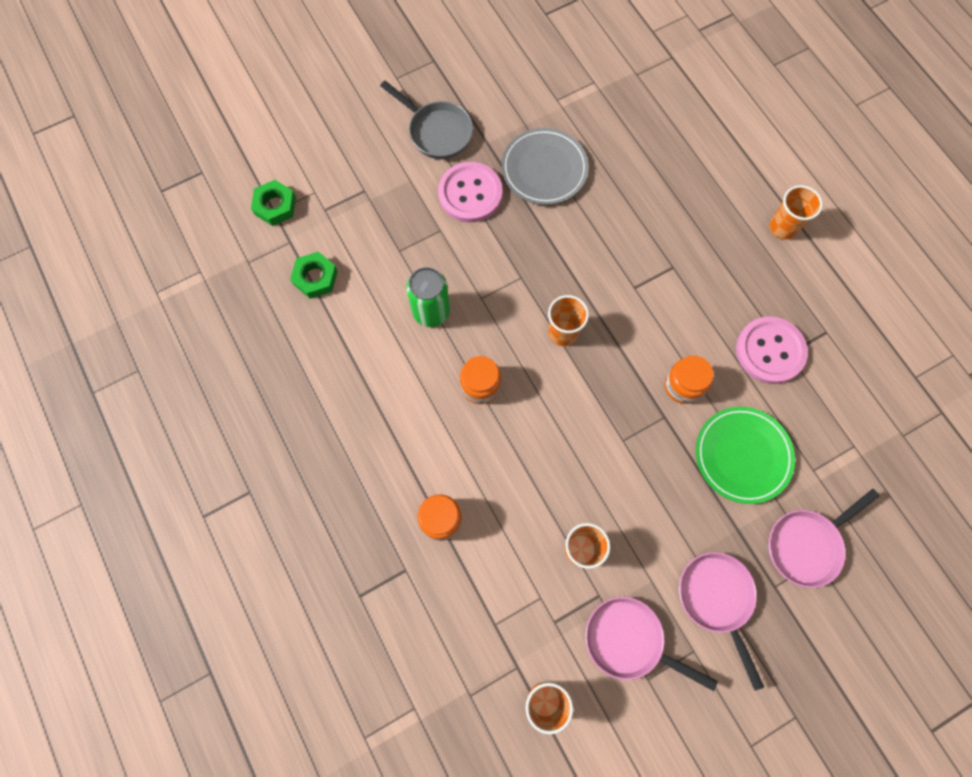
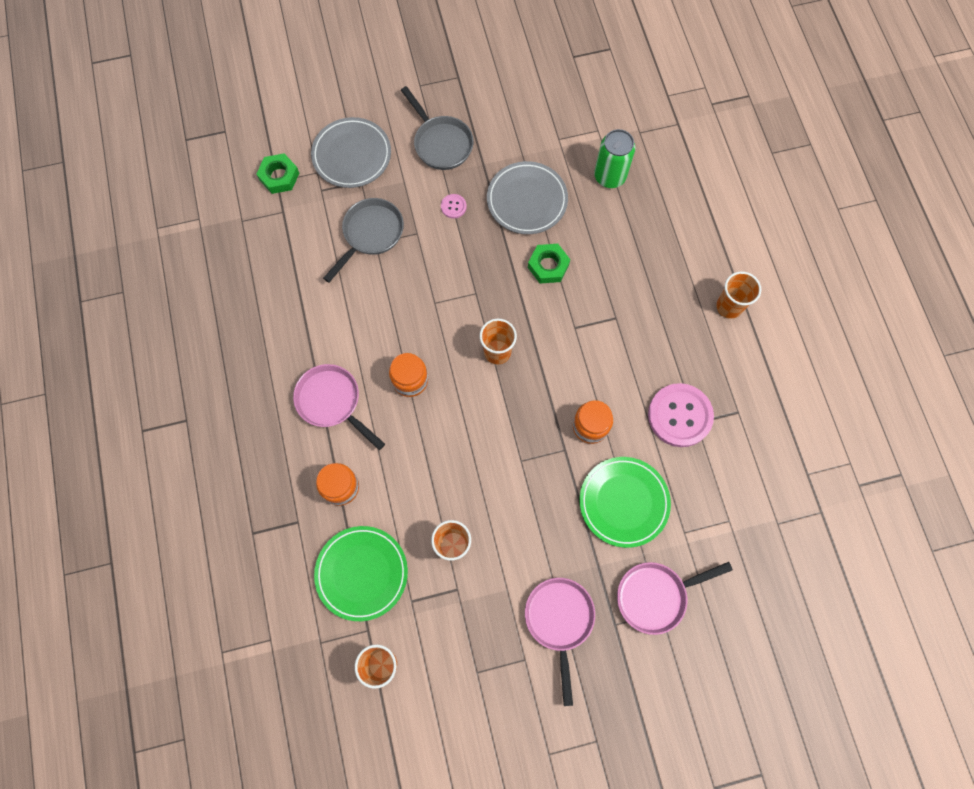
camera: 15 degrees right, 0 degrees up
green nut [290,252,338,299] -> green nut moved to [528,244,570,283]
green can [406,267,450,327] -> green can moved to [594,129,636,188]
pink button [438,162,503,222] -> pink button [441,194,467,218], size x0.43
pink pan [585,597,718,691] -> pink pan moved to [293,364,385,450]
none -> grey plate [311,117,391,188]
none -> green plate [314,526,408,621]
none -> grey pan [323,198,404,282]

